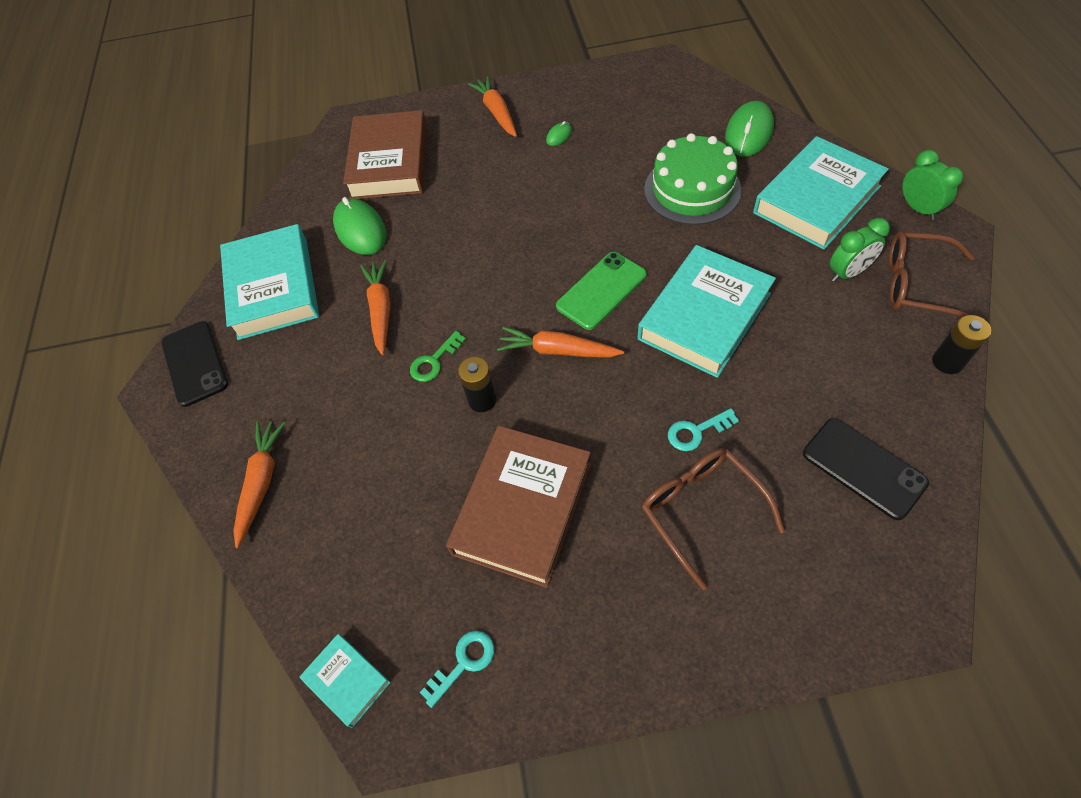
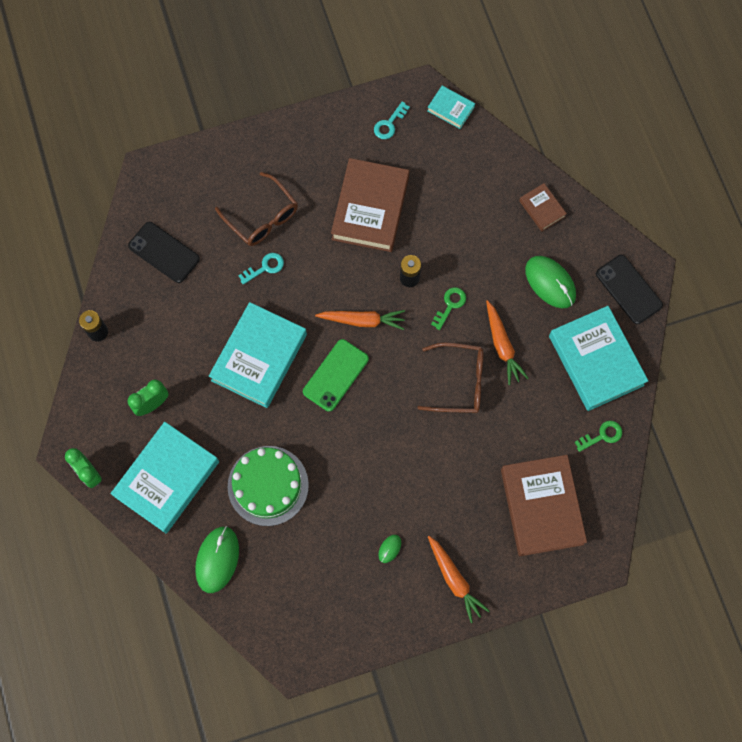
camera: 165 degrees right, 15 degrees up
orange carrot [233,421,286,548] -> brown book [519,183,567,231]
green mouse [333,197,386,255] -> green mouse moved to [525,256,576,308]
brown glasses [889,231,975,317] -> brown glasses moved to [418,342,483,413]
none -> green key [575,421,622,452]

